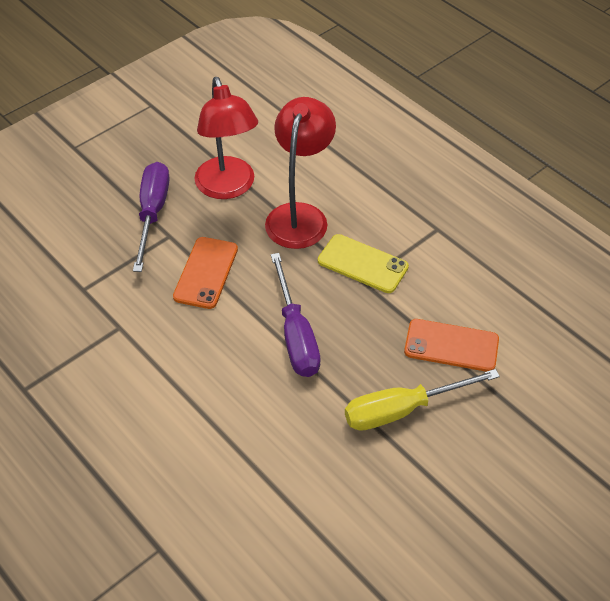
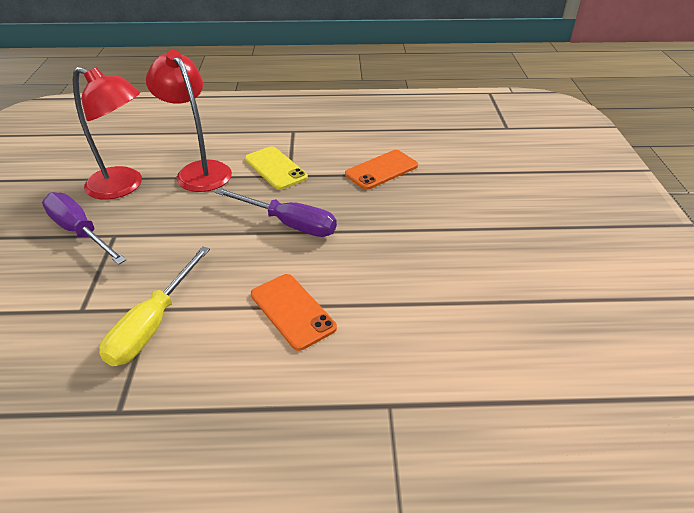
camera: 50 degrees left, 10 degrees down
orange phone [173,237,238,309] -> orange phone moved to [251,274,337,351]
yellow phone [318,234,409,293] -> yellow phone turned 75 degrees clockwise [245,146,308,190]
yellow screwdriver [345,369,500,431] -> yellow screwdriver moved to [99,246,210,366]

